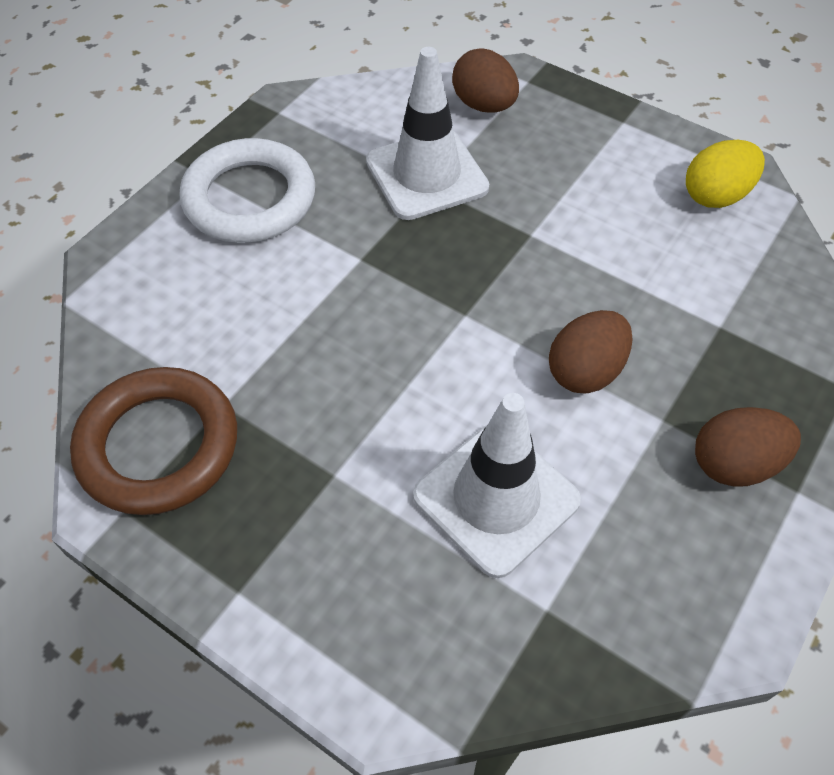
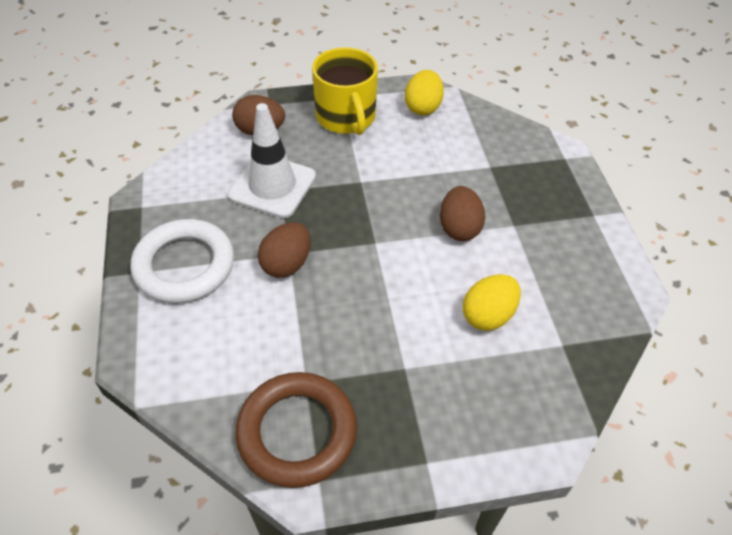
camera: 45 degrees left, 5 degrees down
white traffic cone [413,393,581,578] -> yellow egg [463,274,521,331]
brown egg [695,407,801,487] -> brown egg moved to [258,222,311,278]
none -> yellow mug [312,47,378,135]

